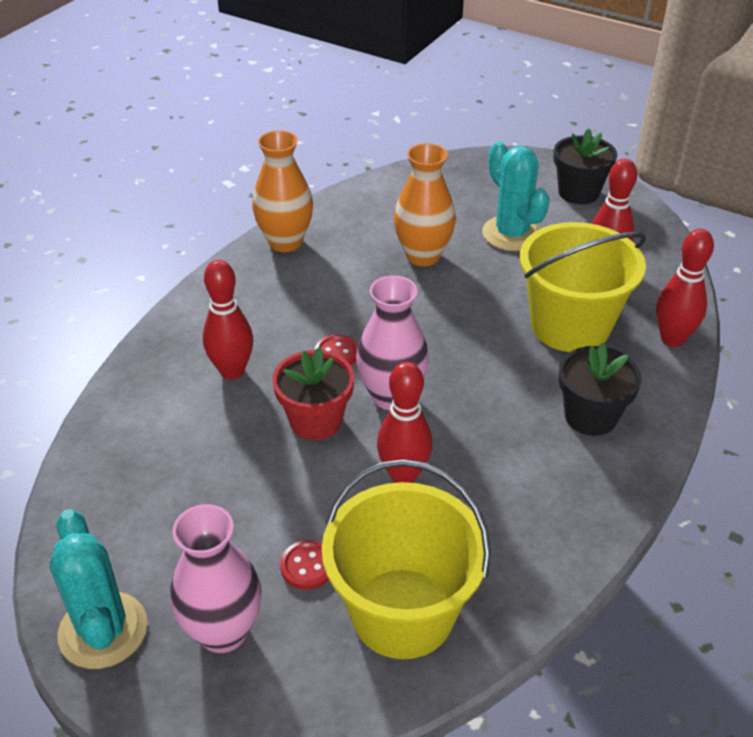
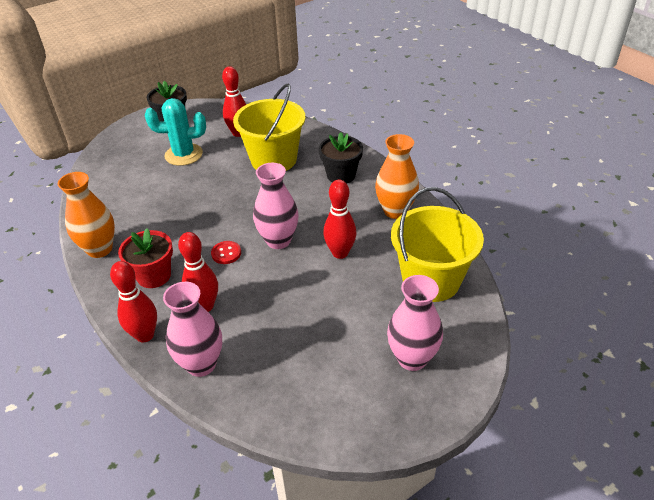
camera: 65 degrees left, 0 degrees up
turquoise cactus [50,509,147,669] -> none
red flower pot [273,347,354,440] -> red flower pot moved to [118,228,173,288]
red button [280,540,329,590] -> none
orange vase [394,143,456,266] -> orange vase moved to [375,134,419,219]
red bowling pin [656,229,714,347] -> red bowling pin moved to [110,261,157,343]
none -> pink vase [163,282,222,377]

